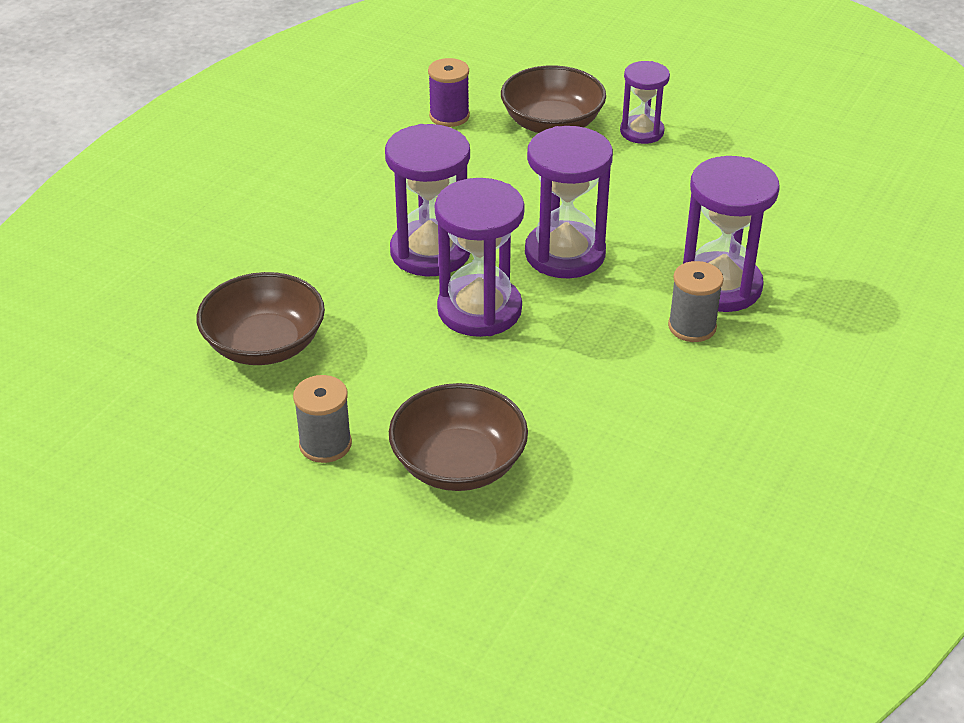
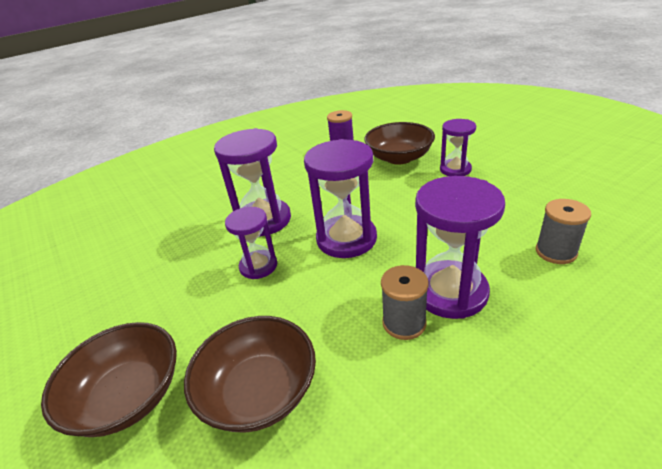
camera: 30 degrees right, 5 degrees down
brown bowl [197,272,325,365] -> brown bowl moved to [184,316,316,433]
grey spool [293,375,352,463] -> grey spool moved to [536,199,591,264]
purple hourglass [435,178,525,337] -> purple hourglass [225,207,277,279], size x0.60

